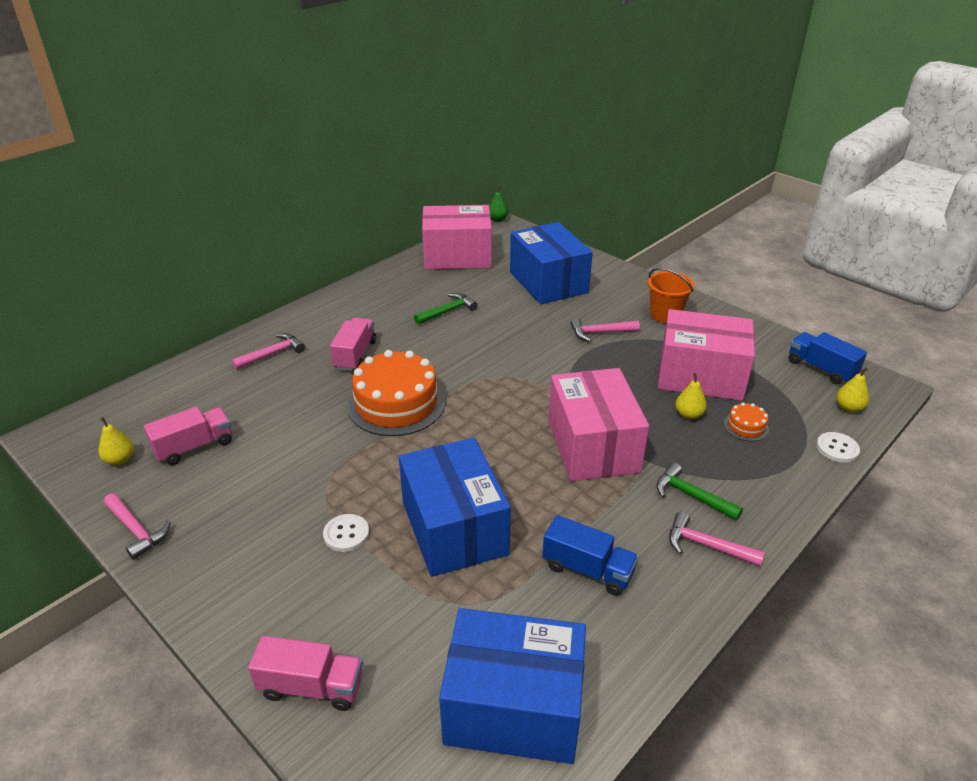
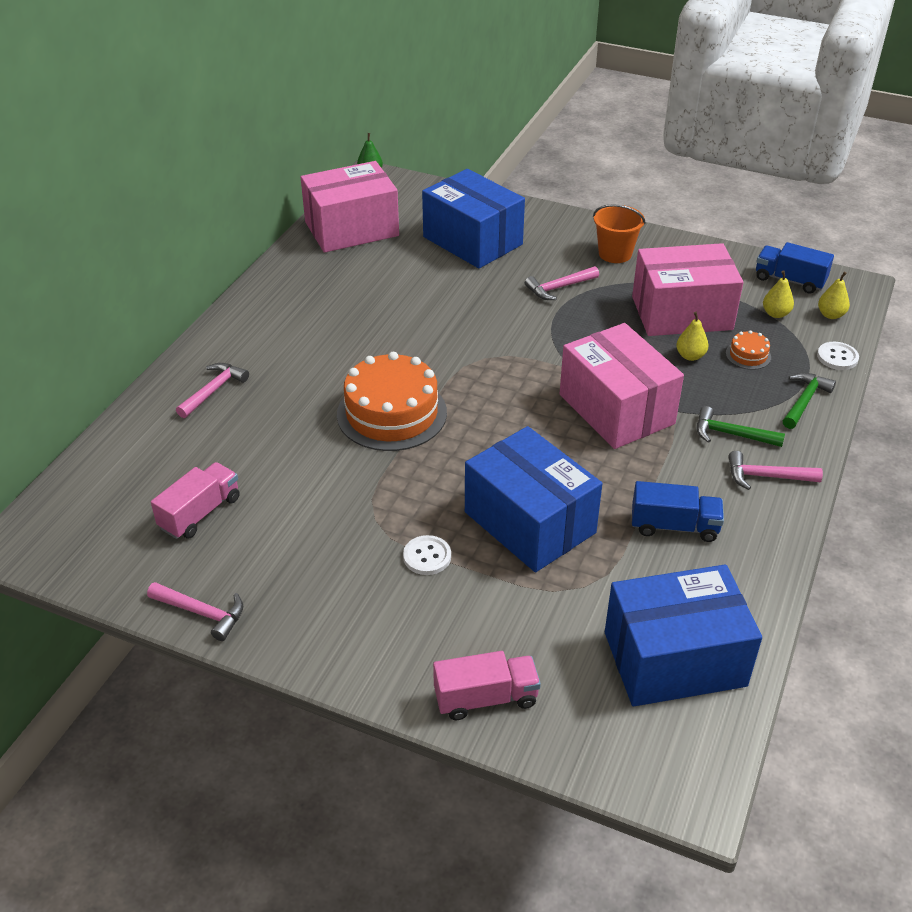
camera: 20 degrees left, 5 degrees up
yellow pear [98,417,134,465] -> yellow pear moved to [763,271,794,318]
pink truck [330,318,376,371] -> none
green hammer [414,293,478,325] -> green hammer moved to [783,373,836,429]

